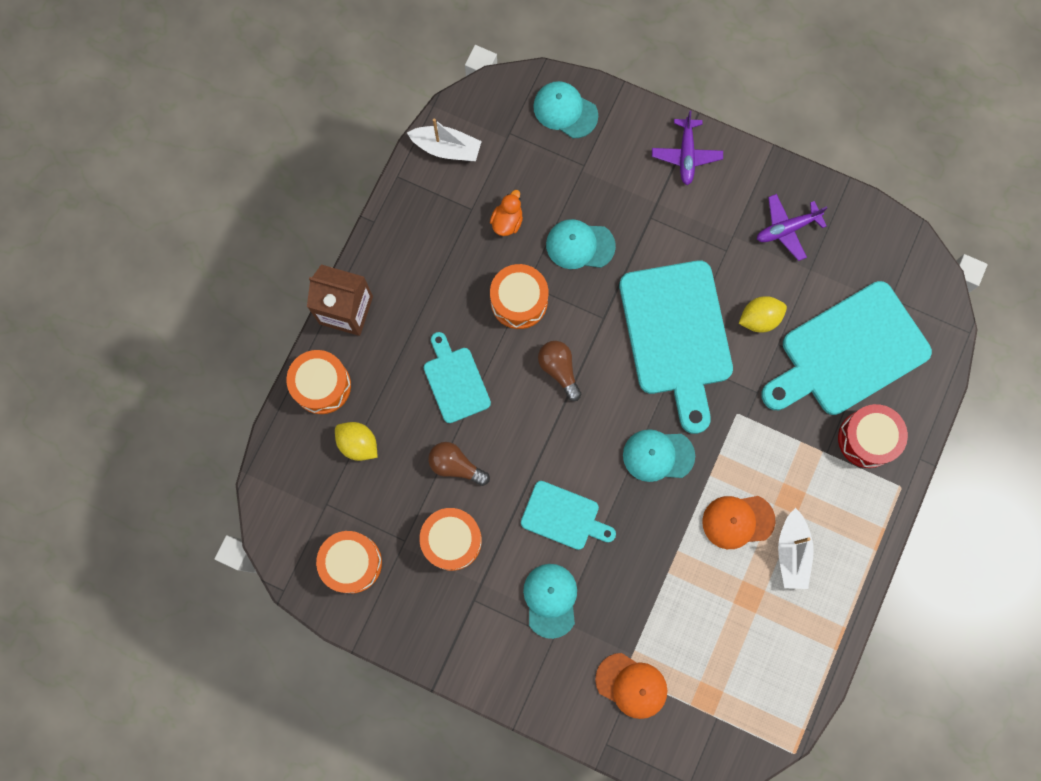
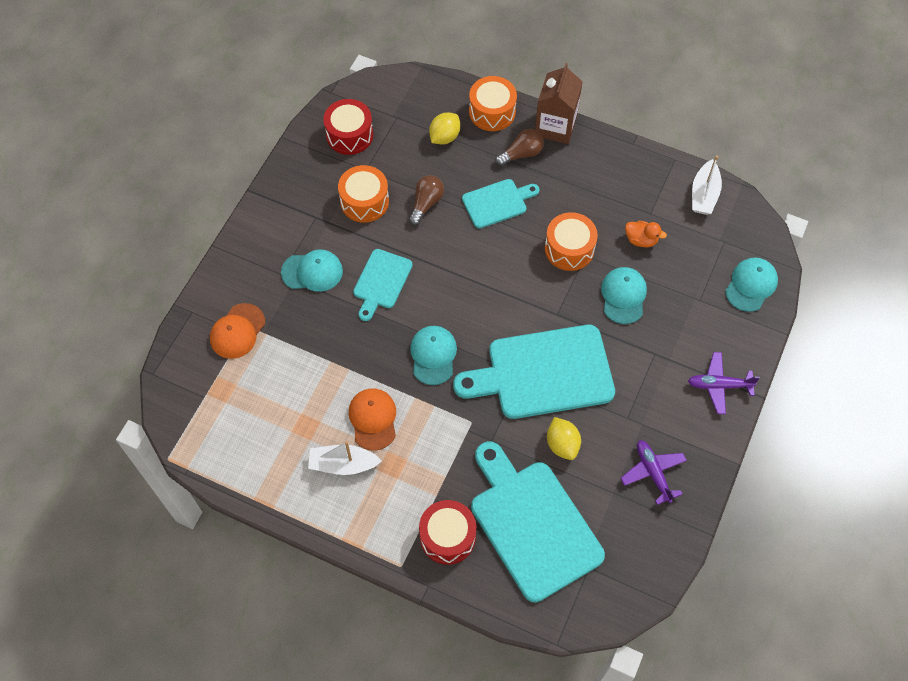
camera: 90 degrees right, 15 degrees down
orange drum [316,531,382,593] -> red drum [323,99,373,155]
brown light bulb [538,341,582,401] -> brown light bulb moved to [495,129,544,167]

